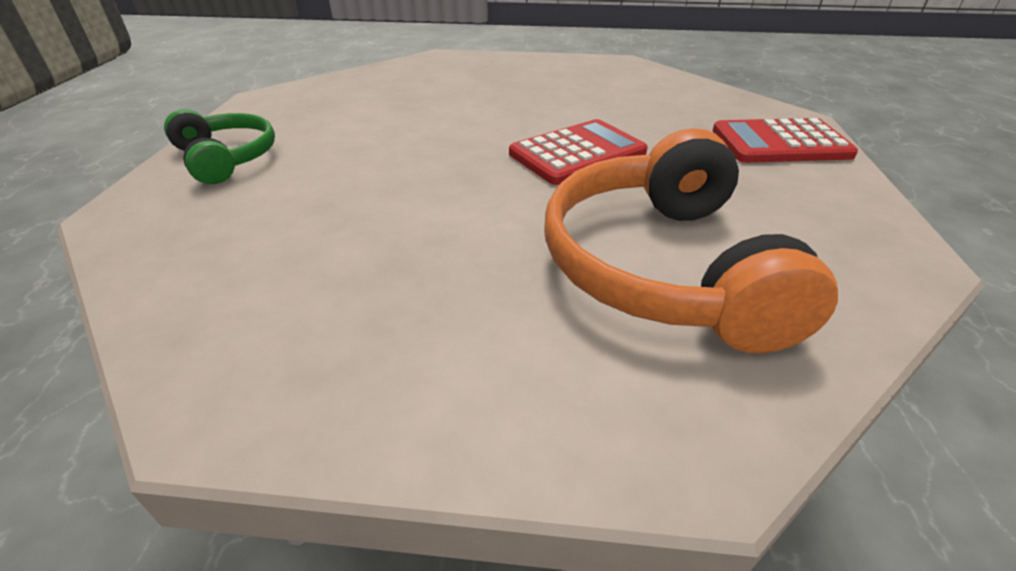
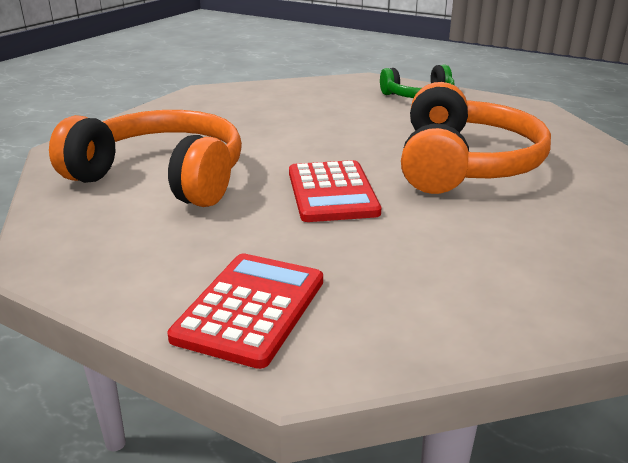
camera: 115 degrees right, 10 degrees down
none -> orange headphones [401,82,551,194]

